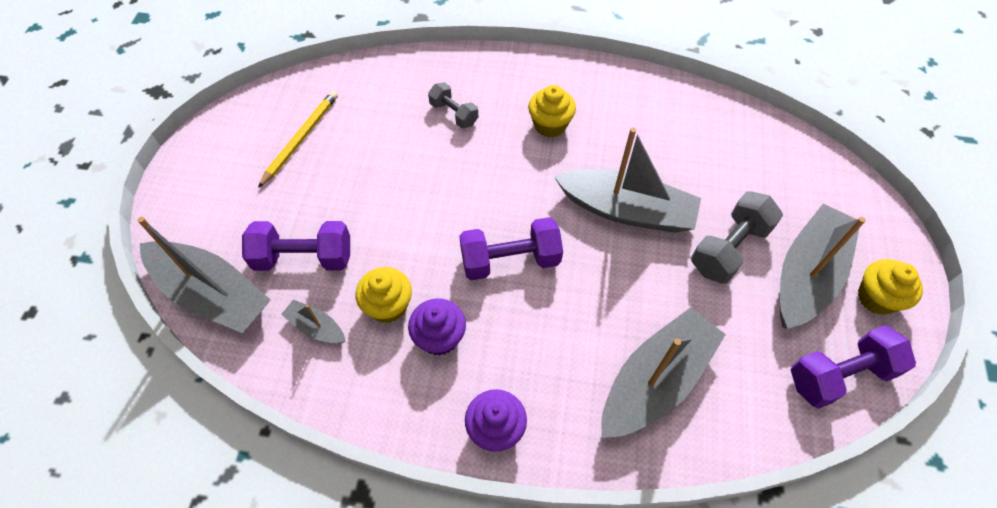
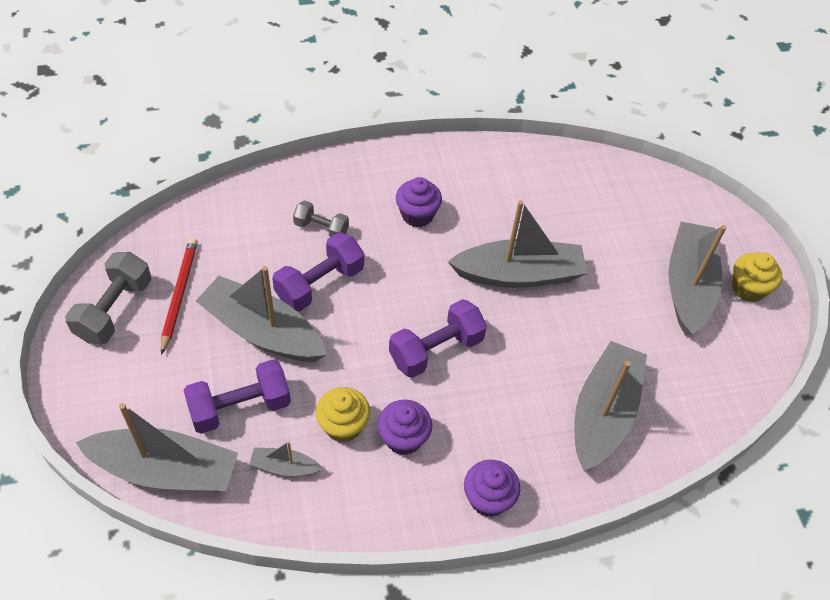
camera: 25 degrees left, 5 degrees down
yellow pencil [258,91,338,188] -> red pencil [161,238,198,355]
yellow cupcake [528,85,576,138] -> purple cupcake [396,177,442,227]
grey dumbbell [691,191,783,284] -> grey dumbbell moved to [65,252,151,344]
purple dumbbell [791,325,916,409] -> purple dumbbell moved to [272,232,364,312]
none -> grey boat [196,266,327,362]

